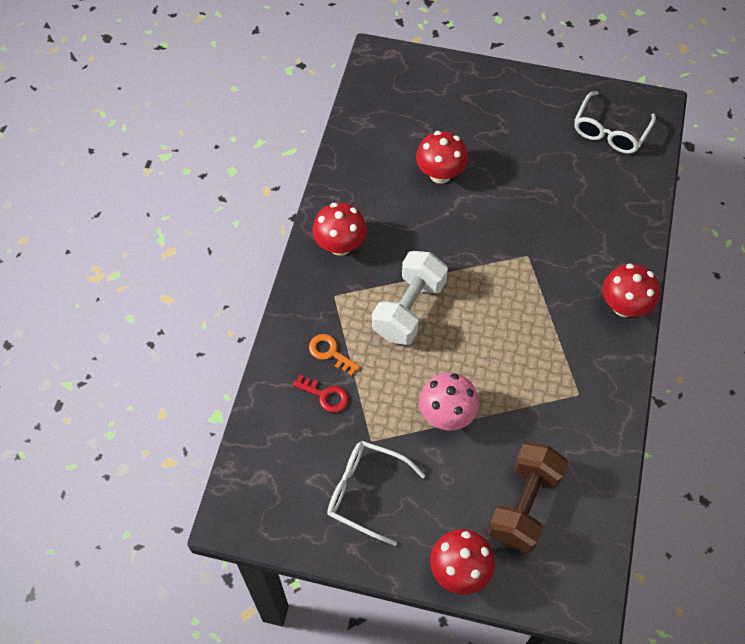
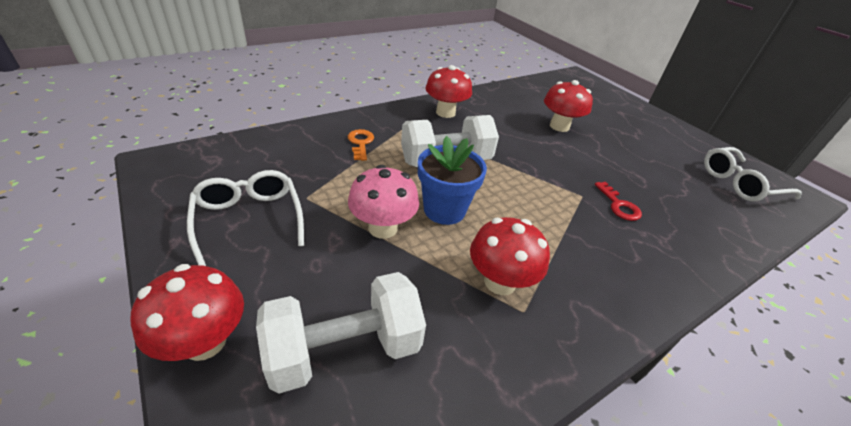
camera: 40 degrees right, 20 degrees down
red key [293,375,349,413] -> red key moved to [595,182,642,221]
brown dumbbell [487,442,568,553] -> white dumbbell [256,272,426,394]
red mushroom [603,263,660,317] -> red mushroom moved to [470,217,550,295]
none -> blue flower pot [418,136,487,225]

